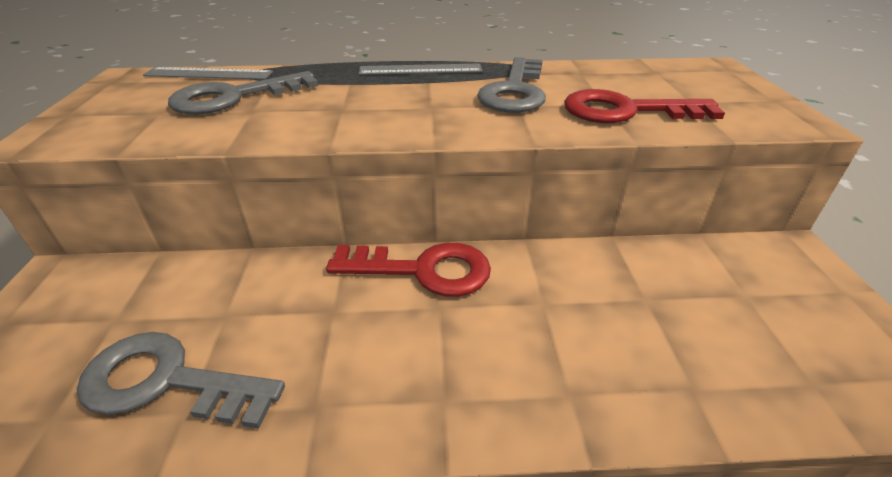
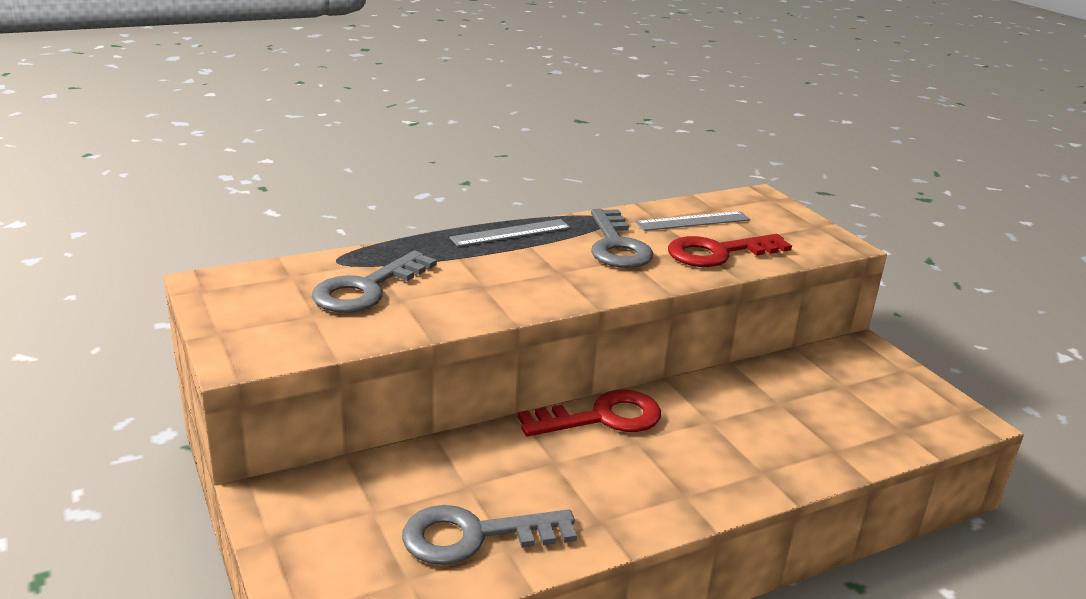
camera: 25 degrees left, 10 degrees down
grey ruler [143,67,273,79] -> grey ruler moved to [635,211,750,231]

